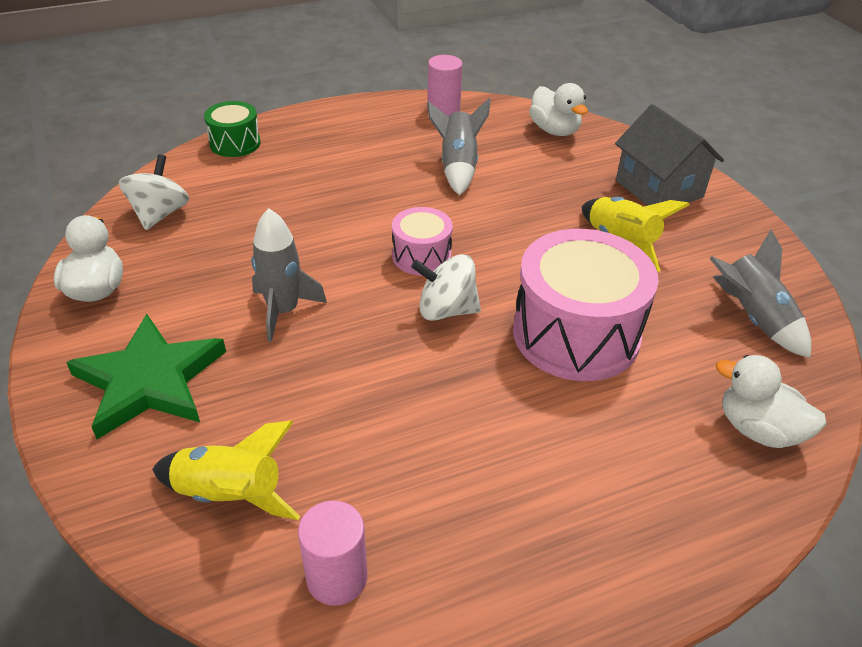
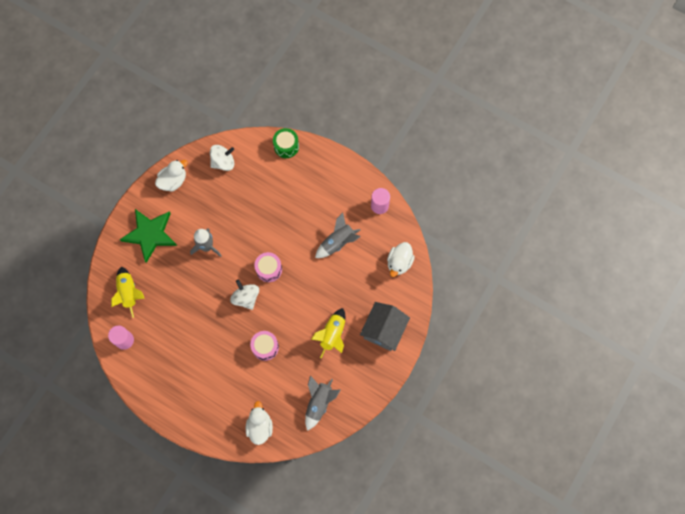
camera: 55 degrees right, 30 degrees up
pink drum [513,229,659,381] -> pink drum [250,331,279,361], size x0.51

